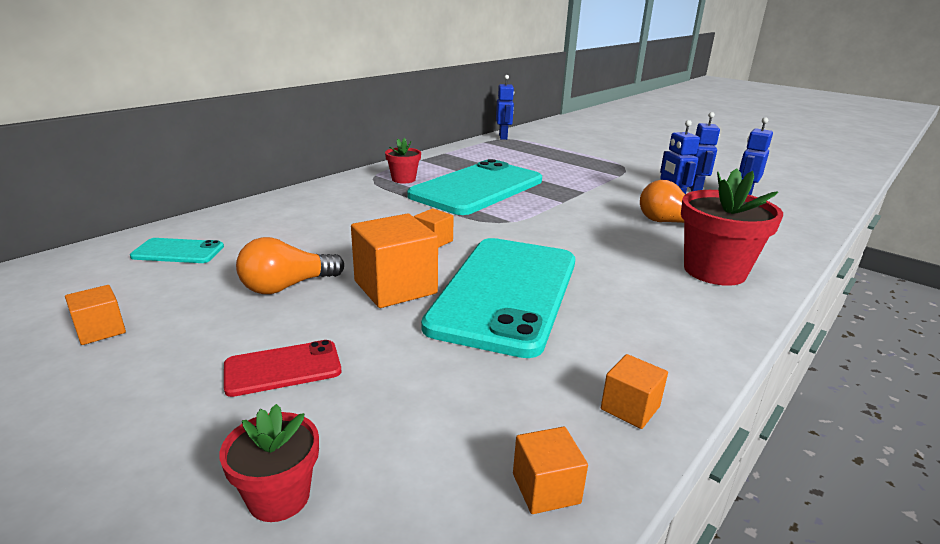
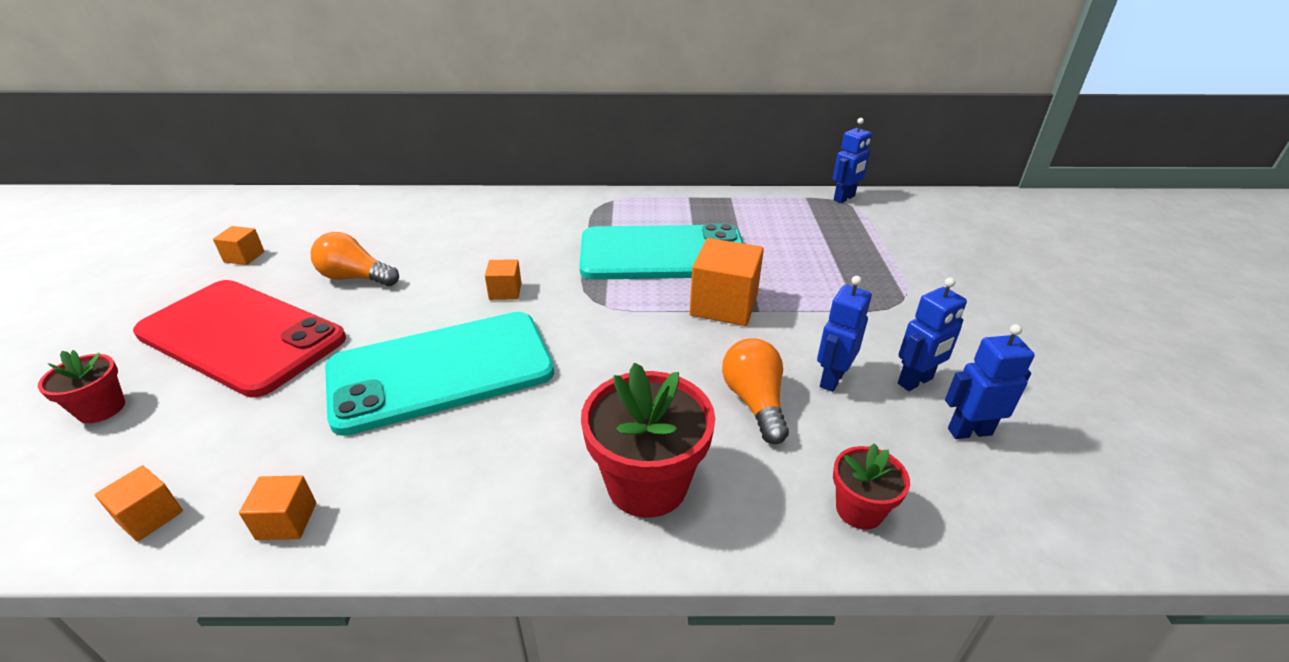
camera: 50 degrees right, 10 degrees up
turquoise phone [130,238,224,263] -> none
red phone [224,340,341,397] -> red phone [133,280,346,397], size x2.35
orange cube [351,214,438,308] -> orange cube moved to [690,238,764,326]
red flower pot [385,138,421,184] -> red flower pot moved to [833,443,910,530]

